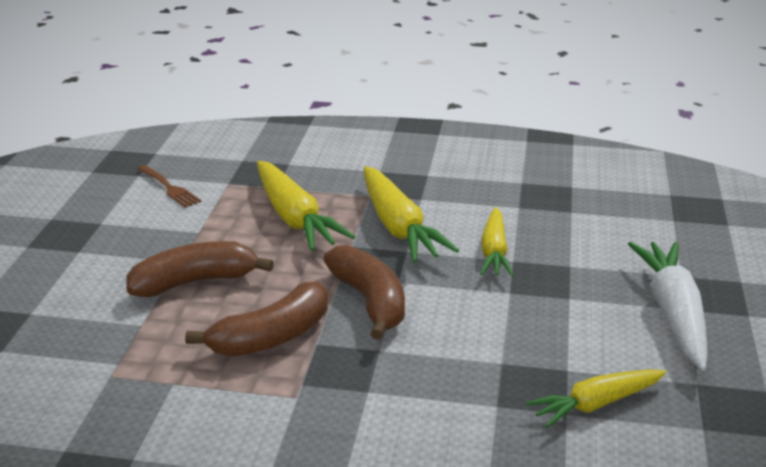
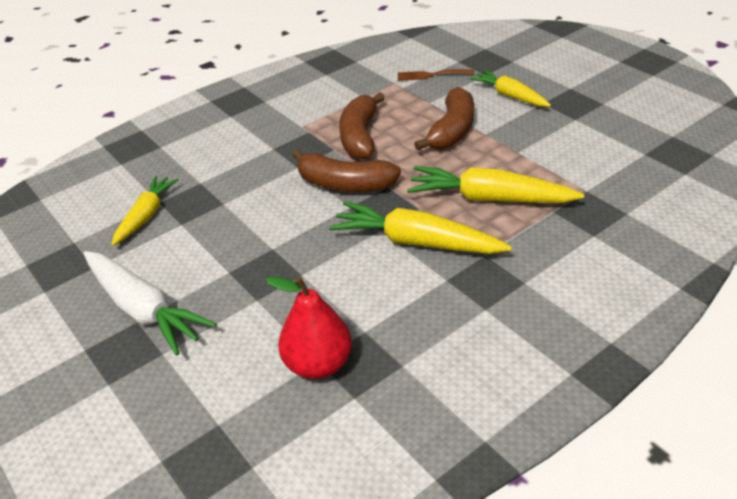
camera: 135 degrees right, 10 degrees up
brown fork [138,165,201,208] -> brown fork moved to [398,69,475,81]
yellow carrot [480,207,514,276] -> yellow carrot moved to [470,70,551,107]
none -> red pear [266,276,352,379]

